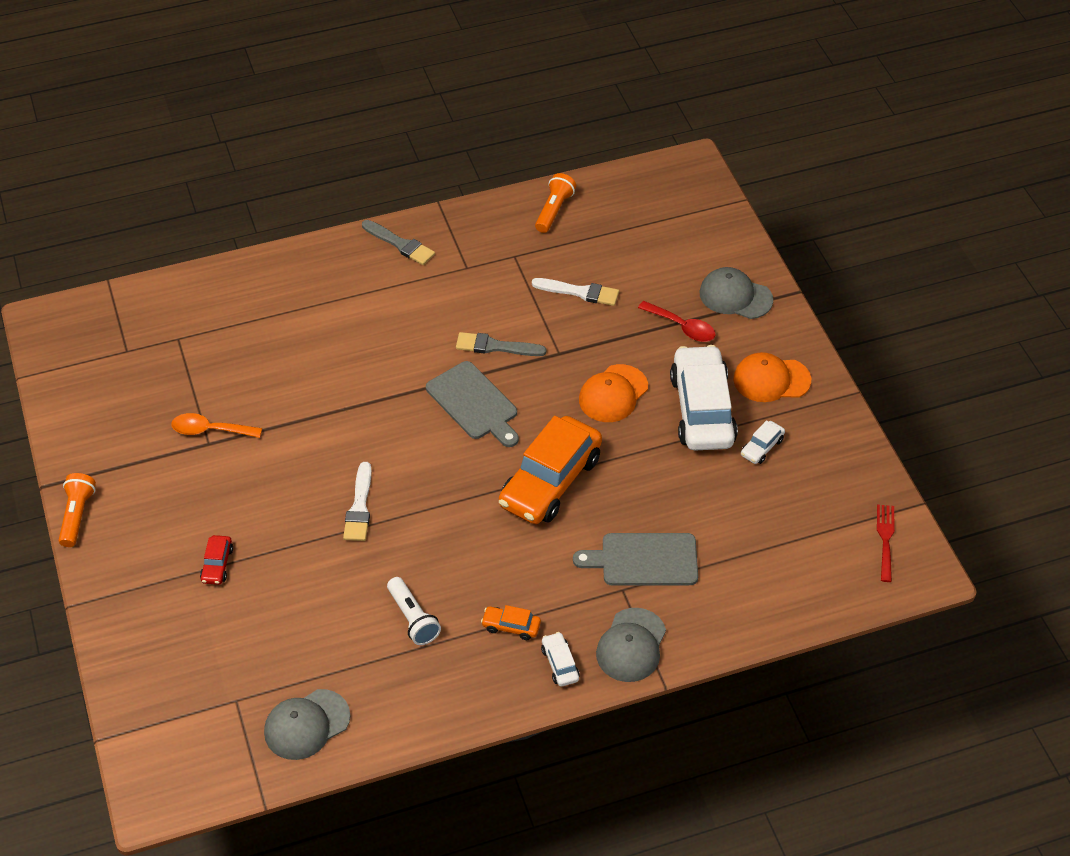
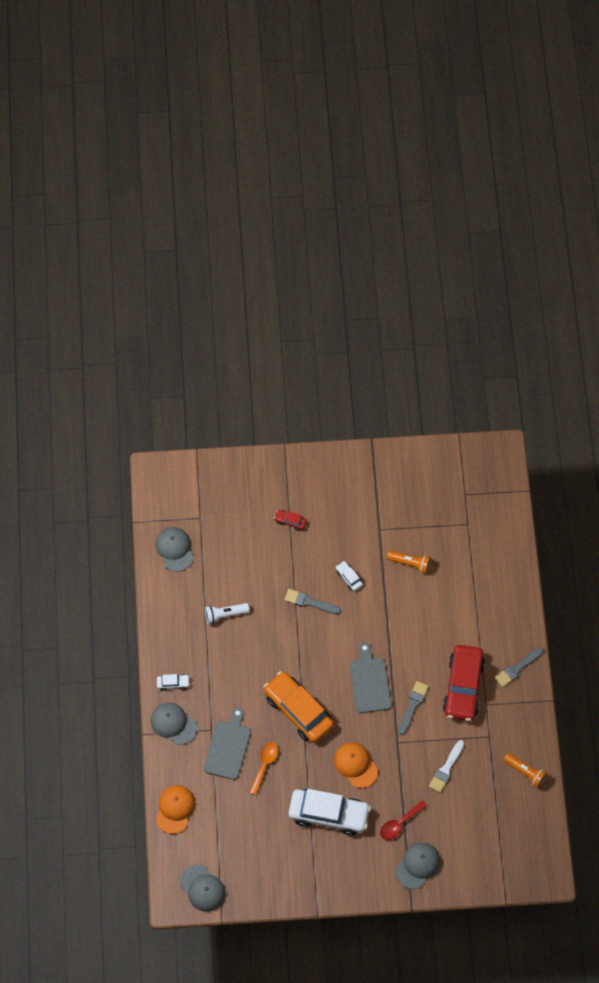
camera: 105 degrees right, 15 degrees up
orange flashlight [59,473,96,547] -> orange flashlight moved to [387,550,431,574]
orange spoon [171,413,262,438] -> orange spoon moved to [249,742,278,795]
white brush [343,462,372,541] -> grey brush [284,589,341,614]
grey cutting board [426,361,519,447] -> grey cutting board turned 105 degrees clockwise [350,643,391,713]
orange car [481,605,541,640] -> none
orange cap [733,352,811,402] -> orange cap moved to [156,785,195,834]
white car [741,420,785,464] -> white car moved to [336,561,363,591]
red fork [877,504,895,582] -> grey cap [180,865,225,912]
none -> red car [443,645,485,721]

